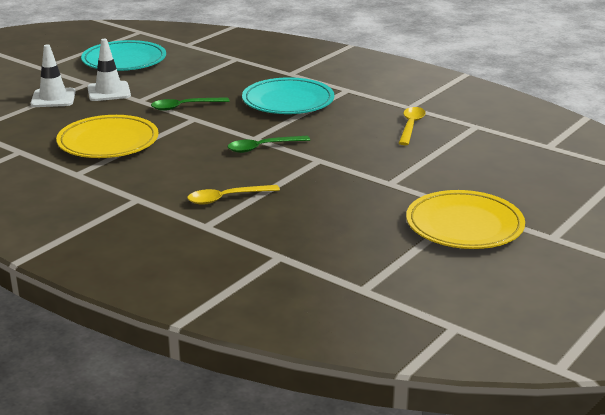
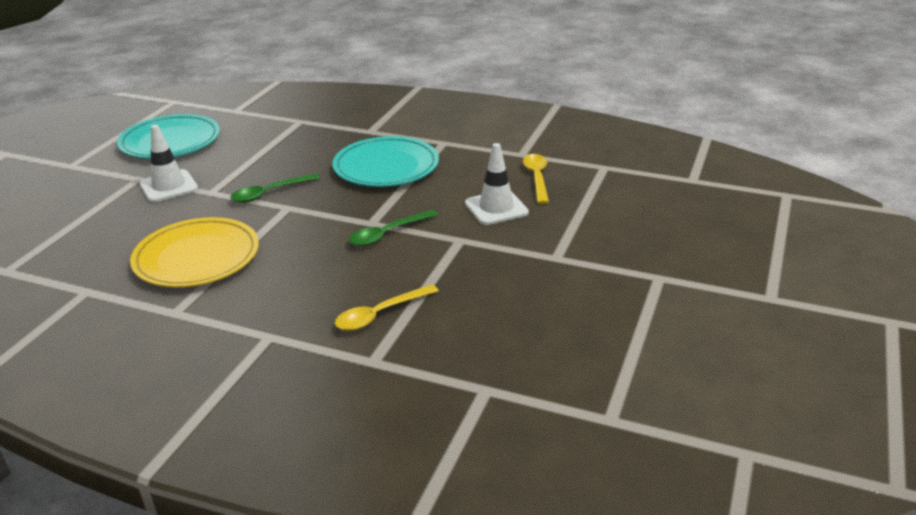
camera: 15 degrees left, 5 degrees up
white traffic cone [31,44,76,107] -> white traffic cone moved to [465,143,529,225]
yellow plate [406,190,525,249] -> none

